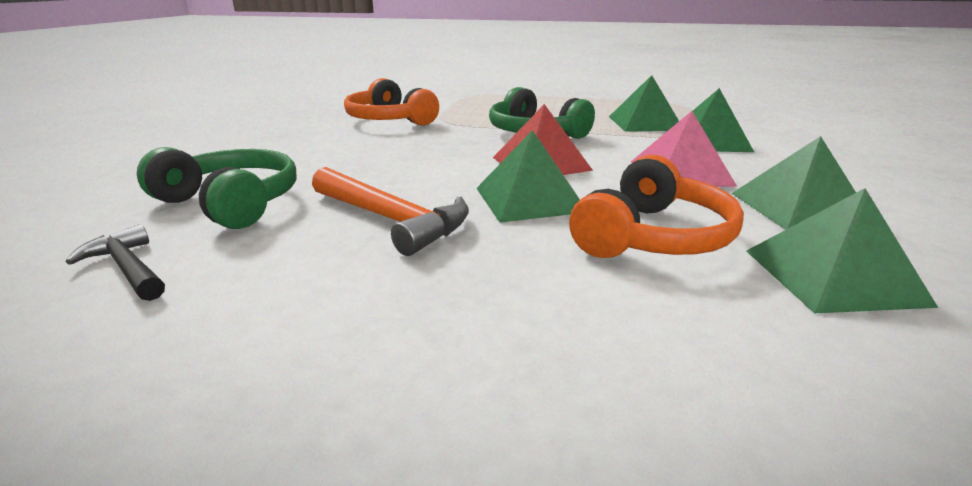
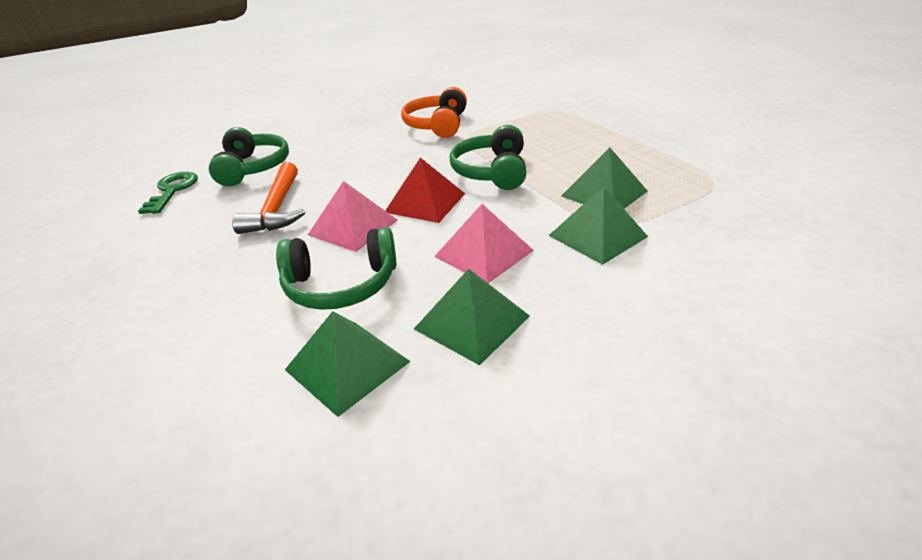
camera: 50 degrees right, 10 degrees up
black hammer [66,224,165,301] -> green key [138,172,198,214]
green pyramid [476,130,580,223] -> pink pyramid [308,181,398,252]
orange headphones [569,155,744,258] -> green headphones [276,227,396,310]

